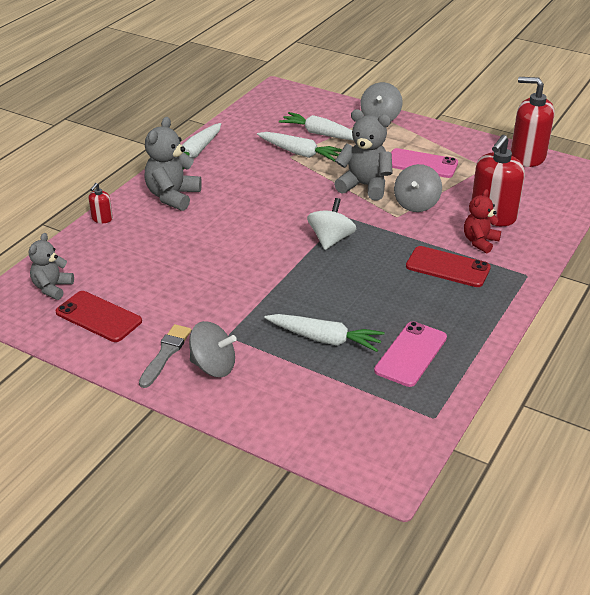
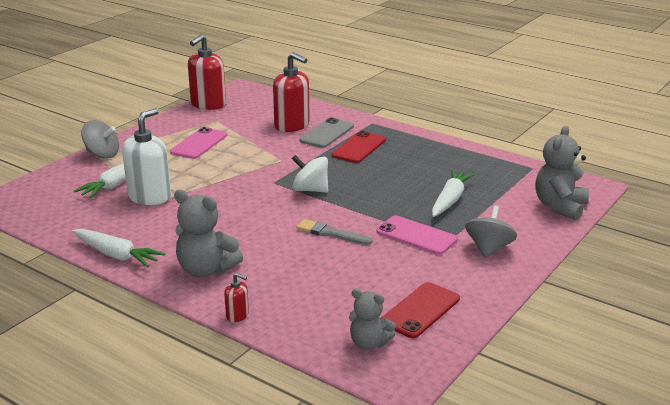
camera: 85 degrees left, 10 degrees down
grey brush [139,324,191,388] -> grey brush moved to [296,219,372,245]
white carrot [257,132,342,162] -> white soap dispenser [122,108,171,205]
grey teddy bear [334,109,393,201] -> grey teddy bear moved to [535,126,589,220]
pink phone [374,321,447,387] -> pink phone moved to [376,215,458,255]
grey spinning top [394,164,442,212] -> none
red teddy bear [464,189,501,253] -> grey phone [299,118,354,148]

